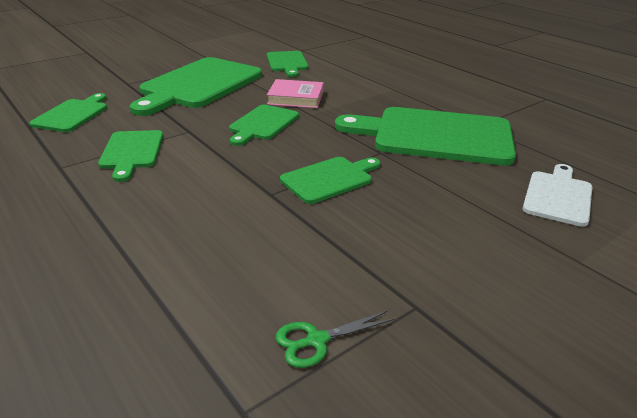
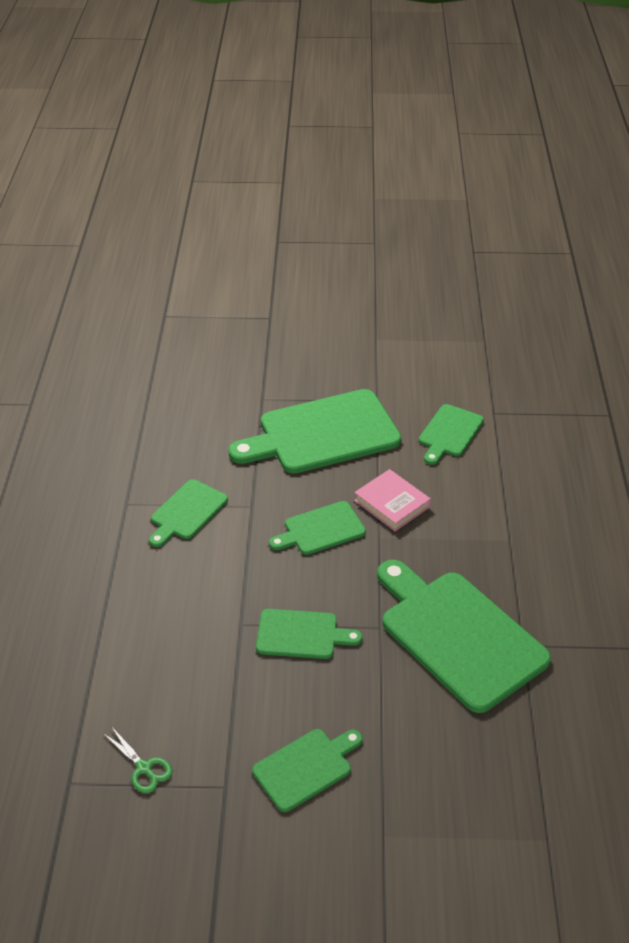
camera: 40 degrees right, 10 degrees up
green cutting board [30,93,107,132] -> green cutting board moved to [252,729,362,812]
green scissors [276,311,394,368] -> green scissors turned 150 degrees counterclockwise [103,726,172,793]
white cutting board [522,164,592,227] -> none

